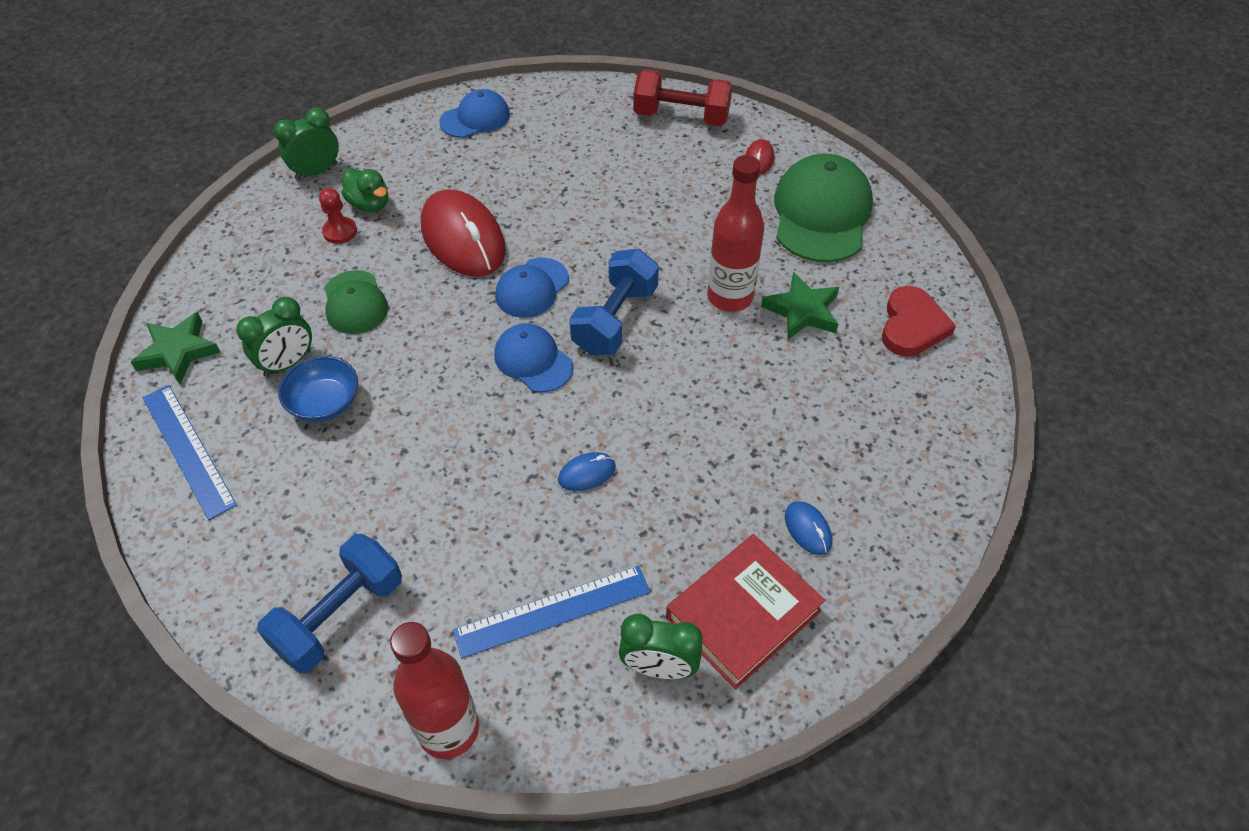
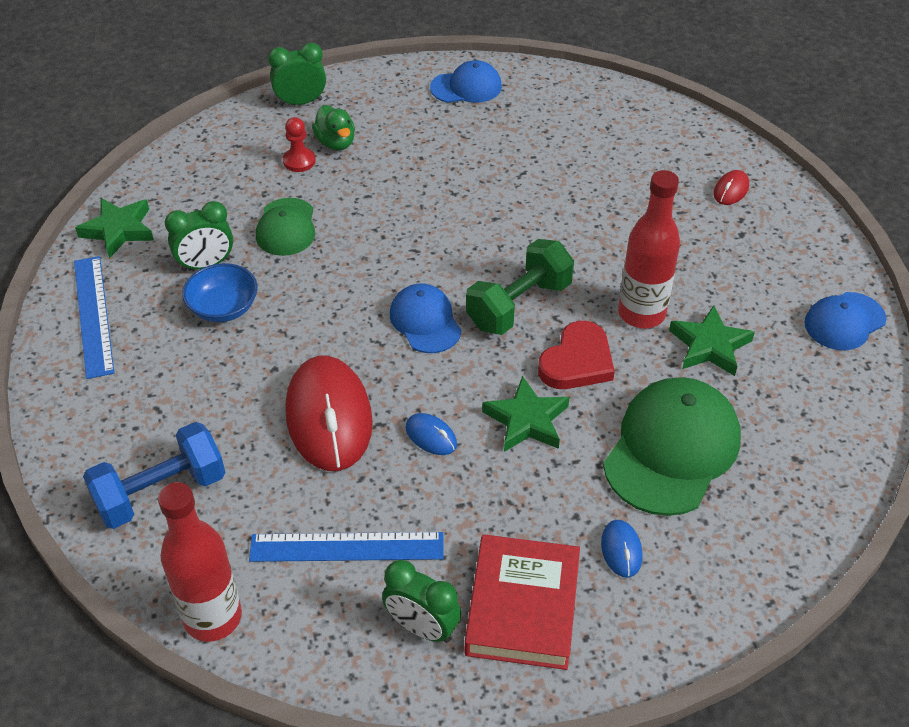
camera: 20 degrees right, 5 degrees down
red mouse [421,189,506,277] -> red mouse moved to [285,356,373,471]
blue cap [495,257,569,318] -> blue cap moved to [805,292,886,350]
blue mouse [558,452,616,491] -> blue mouse turned 45 degrees clockwise [405,413,457,455]
blue dumbbell [569,249,659,355] -> green dumbbell [466,239,574,335]
red dumbbell [633,69,732,126] -> none
red book [666,534,825,689] -> red book turned 60 degrees counterclockwise [465,534,580,670]
green cap [774,154,873,262] -> green cap moved to [603,377,741,516]
red heart [882,286,956,357] -> red heart moved to [538,321,615,389]
none -> green star [482,376,569,452]

